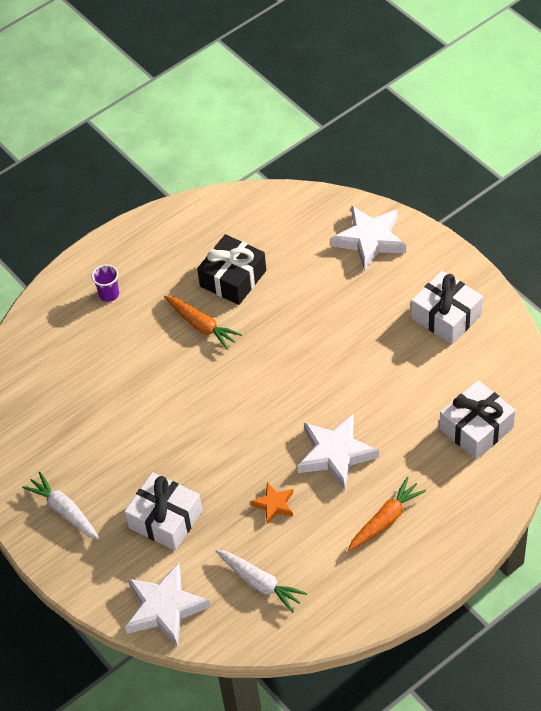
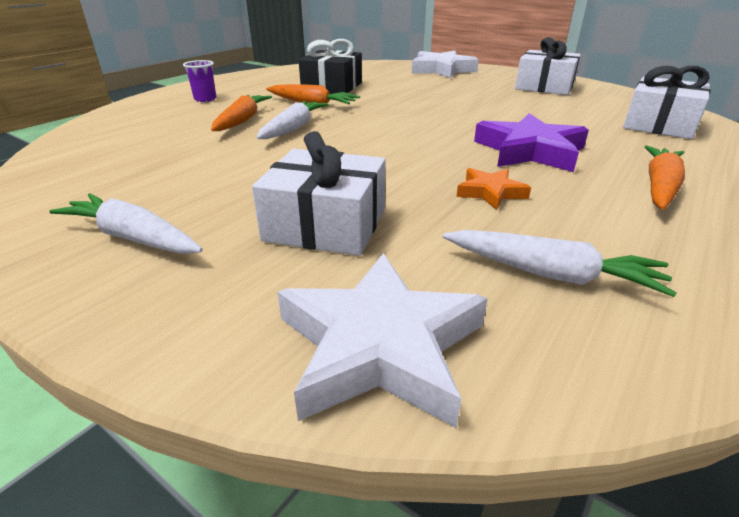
camera: 20 degrees left, 20 degrees down
white star [297,414,379,490] -> purple star [474,113,589,172]
none -> orange carrot [211,95,272,131]
none -> white carrot [256,101,329,139]

